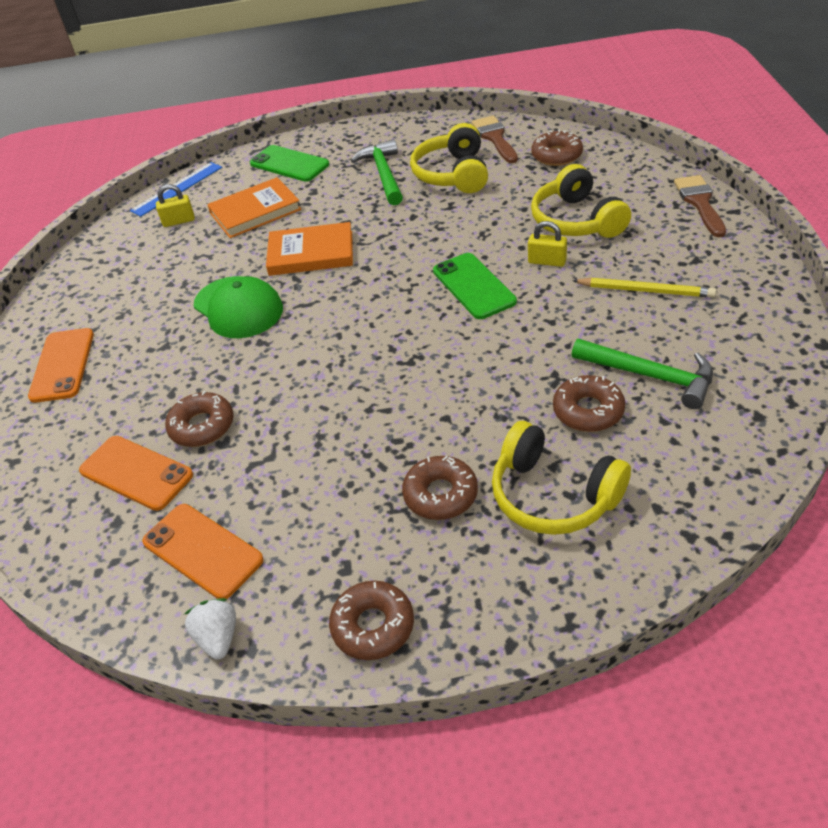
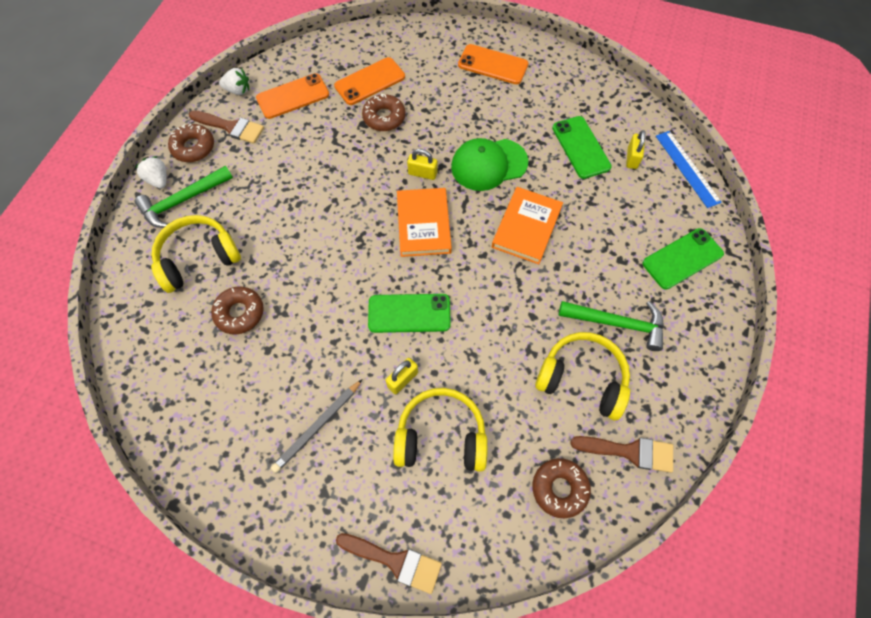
camera: 110 degrees right, 20 degrees up
orange book [207,177,301,238] -> orange book moved to [397,188,452,257]
brown donut [402,456,478,520] -> none
yellow pencil [572,278,716,298] -> grey pencil [271,379,363,473]
green hammer [572,339,713,409] -> green hammer moved to [135,166,233,228]
none -> white strawberry [135,156,167,188]
none -> brown brush [189,110,264,144]
none -> yellow padlock [407,149,437,180]
none -> green phone [552,116,612,179]

